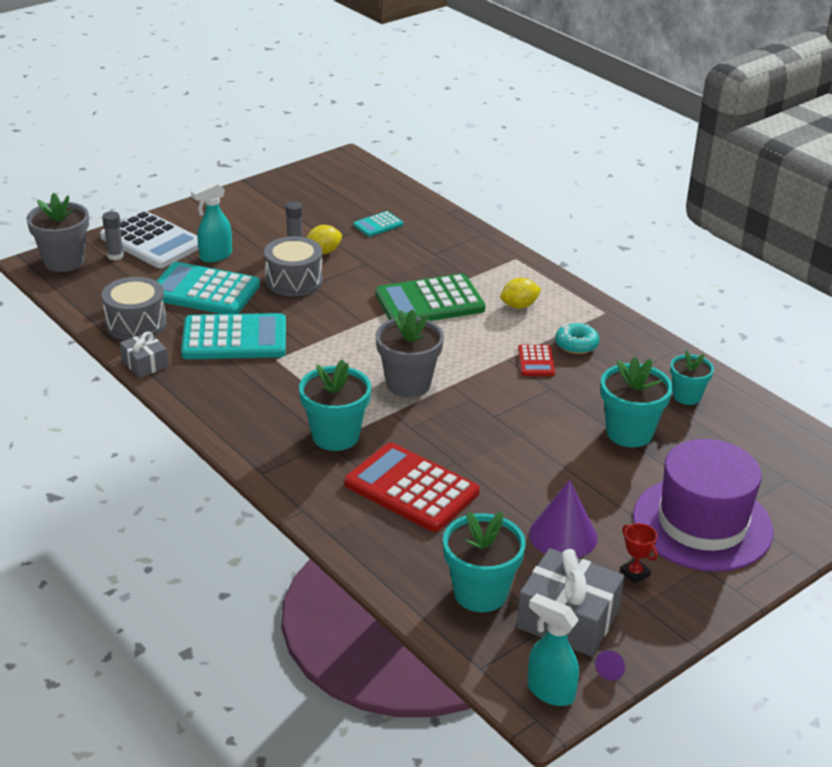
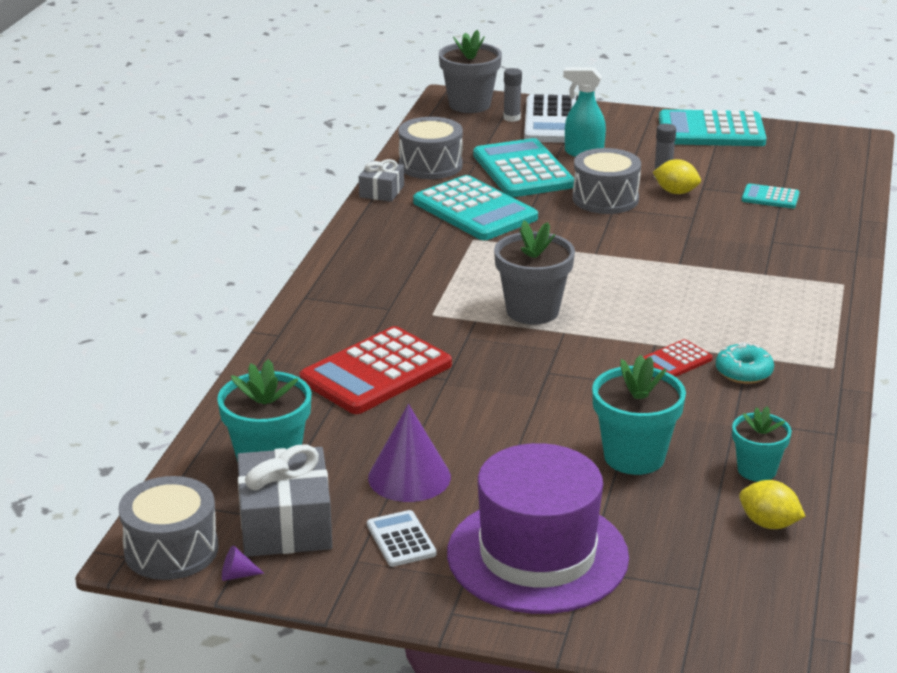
camera: 55 degrees right, 5 degrees down
turquoise flower pot [299,359,371,451] -> none
red calculator [344,443,479,532] -> red calculator turned 135 degrees counterclockwise [299,326,452,414]
green calculator [375,274,485,321] -> none
yellow lemon [500,278,541,309] -> yellow lemon moved to [739,480,805,529]
turquoise spray bottle [527,593,579,706] -> grey drum [118,476,219,580]
red trophy [620,523,658,584] -> white calculator [367,510,436,567]
none -> turquoise calculator [659,109,767,146]

